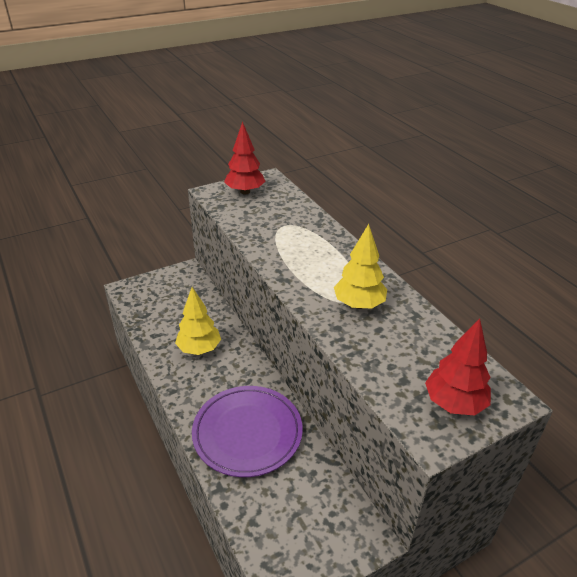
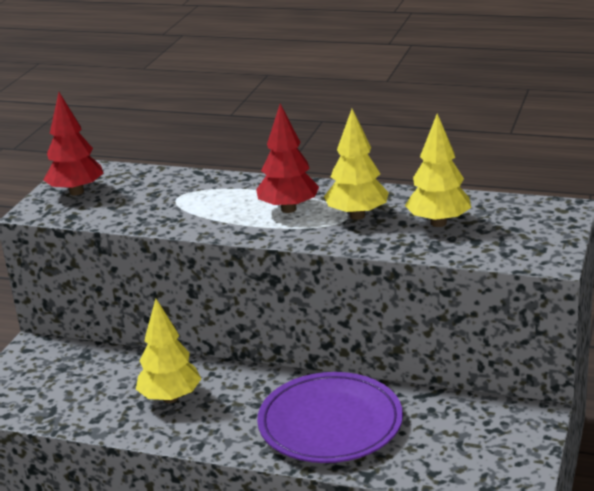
camera: 40 degrees left, 10 degrees down
red tree [425,318,491,415] -> red tree moved to [256,104,319,213]
none -> yellow tree [405,113,471,227]

